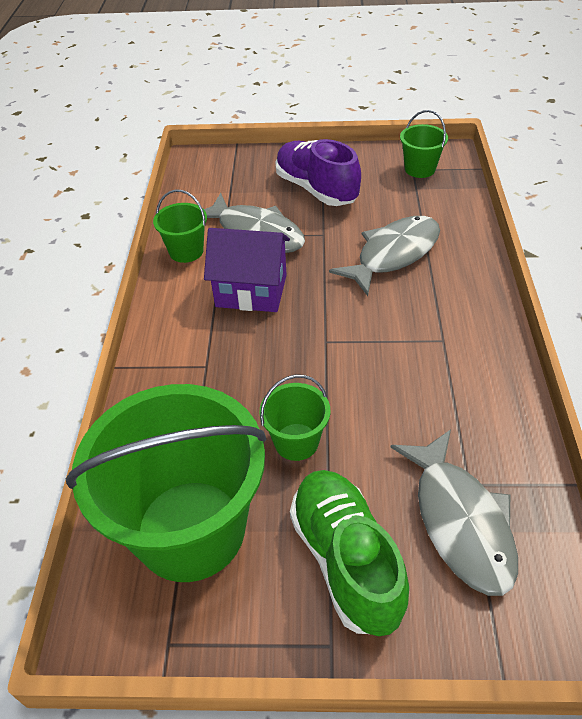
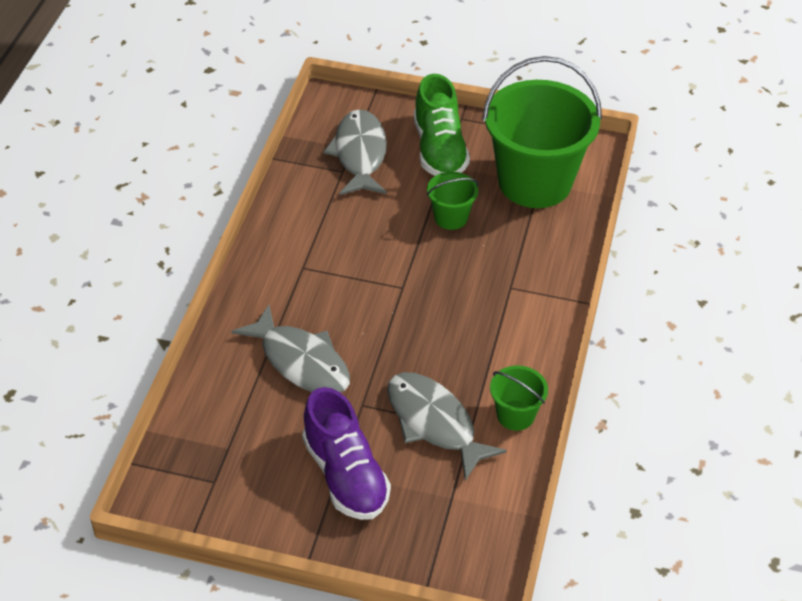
camera: 170 degrees left, 0 degrees up
purple house [204,228,290,312] -> none
grey fish [329,216,440,296] -> grey fish turned 105 degrees counterclockwise [231,305,350,393]
green bucket [400,110,448,178] -> none

